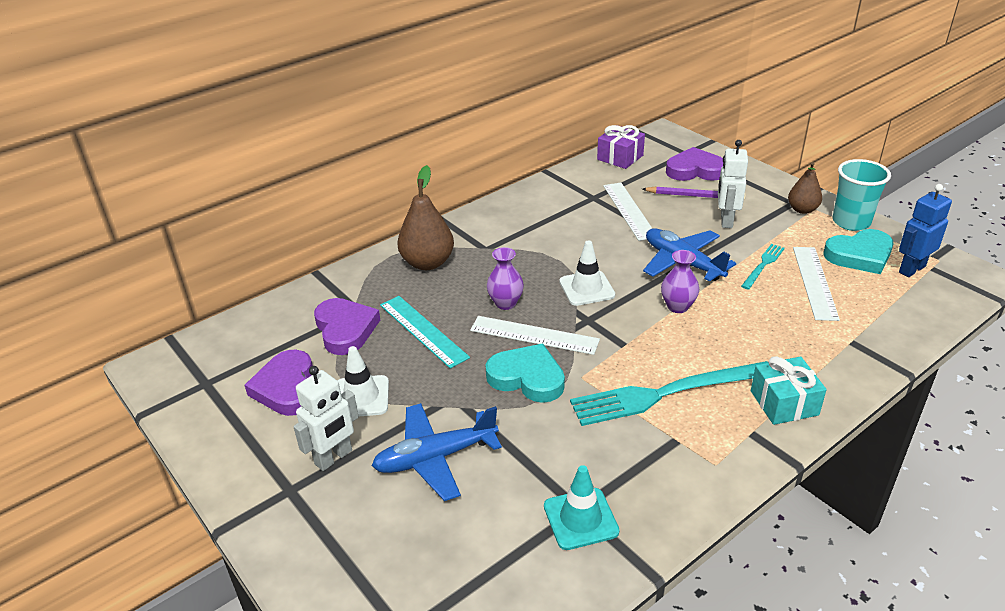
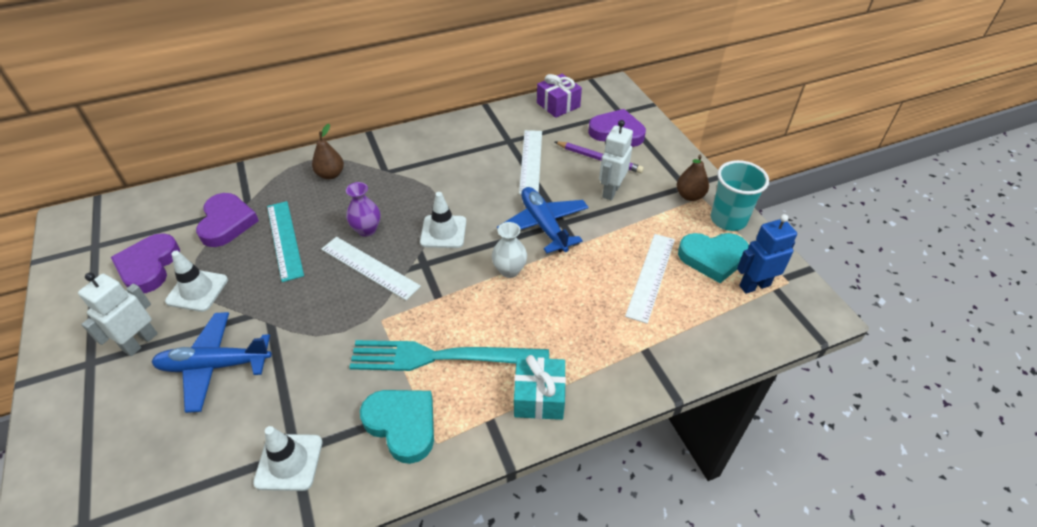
camera: 15 degrees right, 10 degrees up
white robot [293,366,359,471] -> white robot turned 150 degrees clockwise [78,272,158,356]
brown pear [397,165,454,270] -> brown pear [312,124,344,179], size x0.62
turquoise heart [485,344,565,403] -> turquoise heart moved to [360,390,434,464]
turquoise traffic cone [544,465,619,550] -> white traffic cone [253,426,322,491]
purple vase [661,250,699,313] -> white vase [492,222,527,278]
turquoise fork [741,244,785,290] -> none

